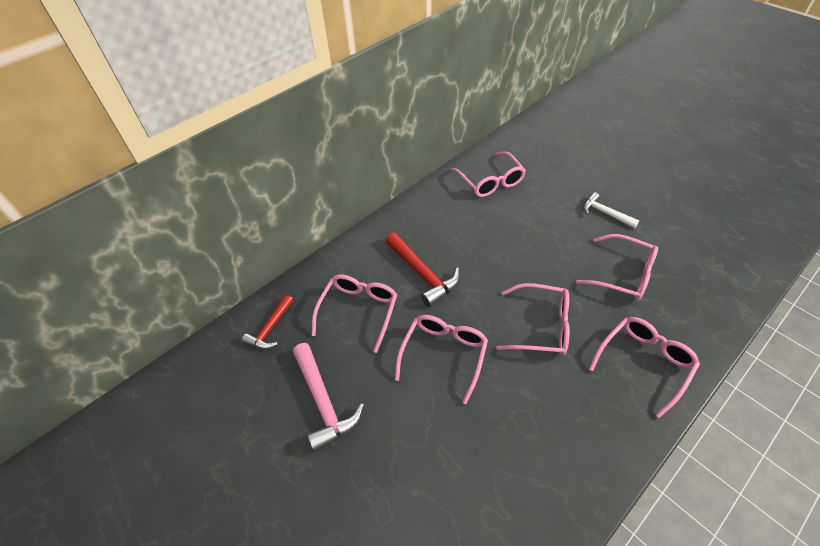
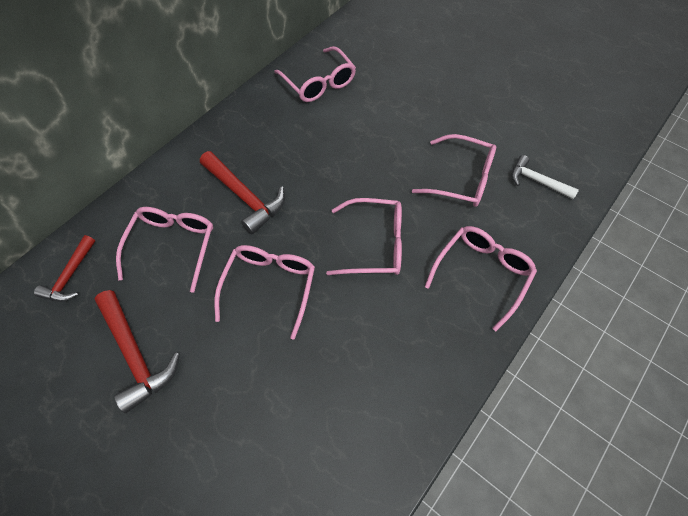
camera: 10 degrees left, 10 degrees up
pink hammer [293,343,364,452] -> red hammer [94,290,180,413]
white hammer [583,192,639,229] -> white hammer moved to [512,155,579,199]

